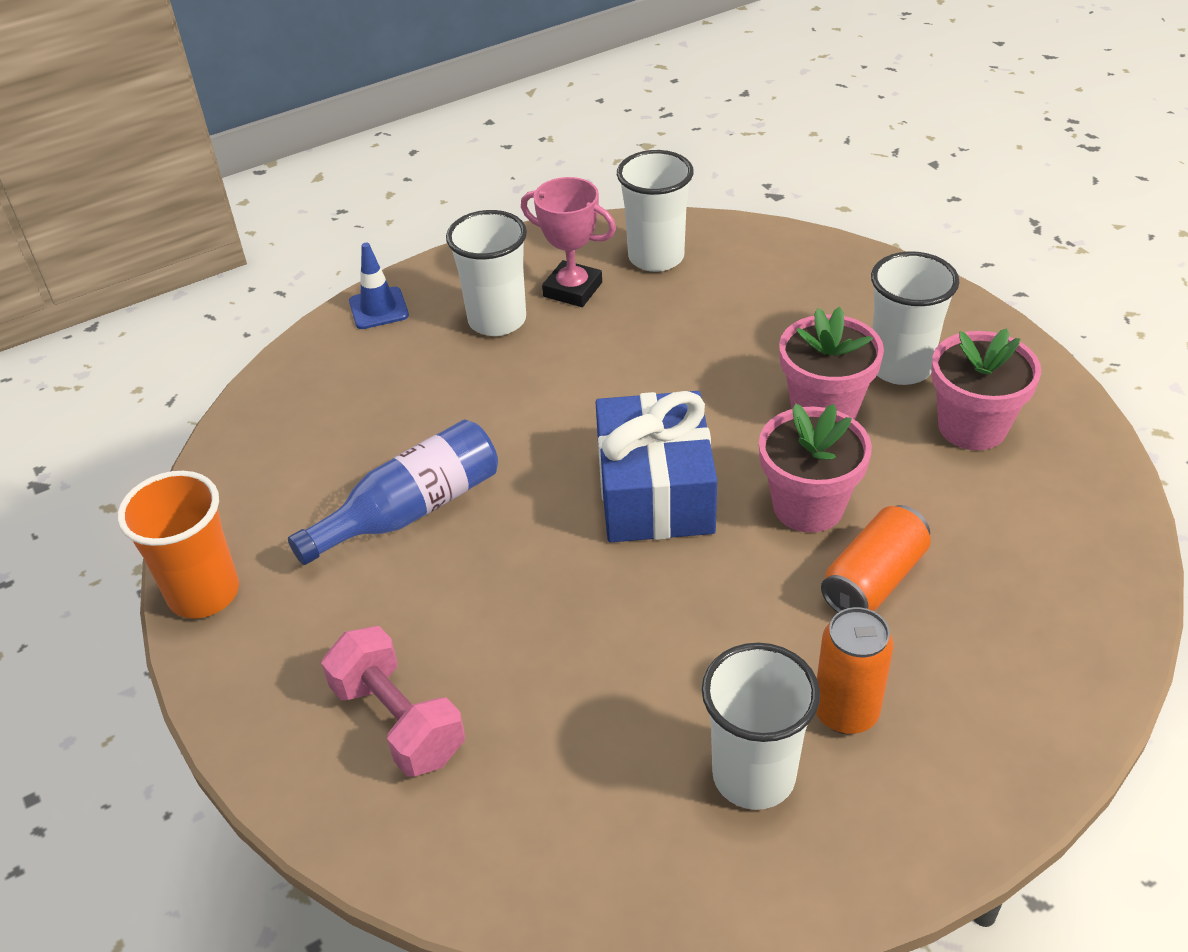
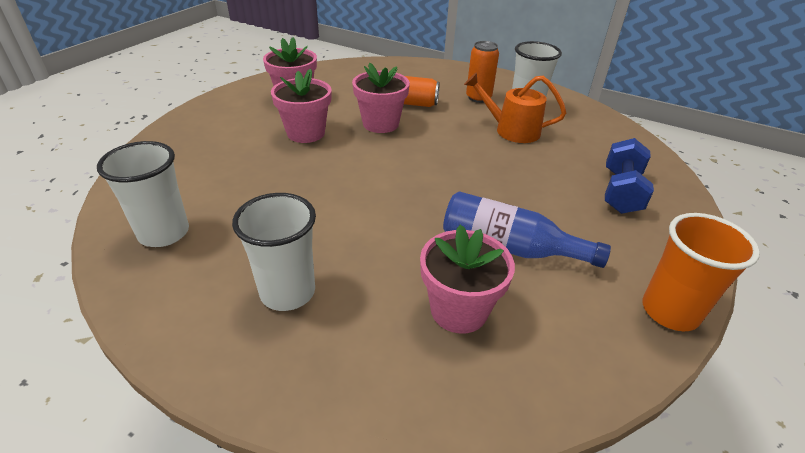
camera: 125 degrees left, 5 degrees down
pink dumbbell [321,626,465,777] -> blue dumbbell [605,138,654,214]
blue traffic cone [349,243,409,329] -> none
pink trophy [521,177,616,307] -> none
blue gift [596,391,717,542] -> none
white cup [871,251,960,385] -> none
none -> pink flower pot [420,225,515,334]
none -> orange watering can [464,72,566,143]

